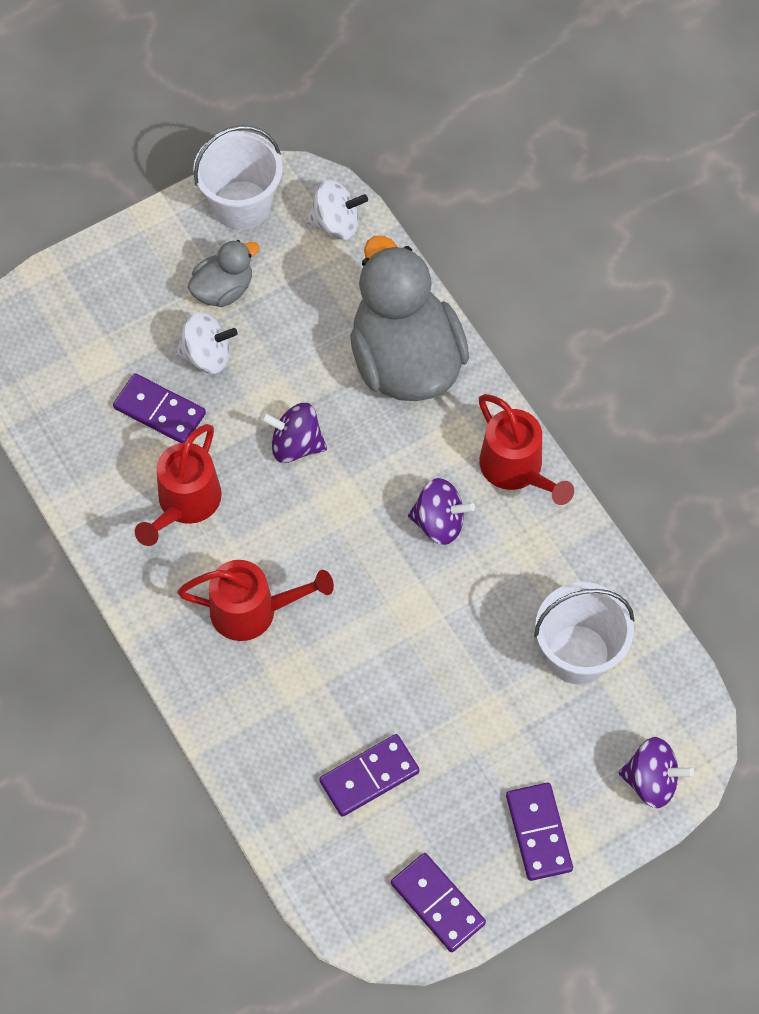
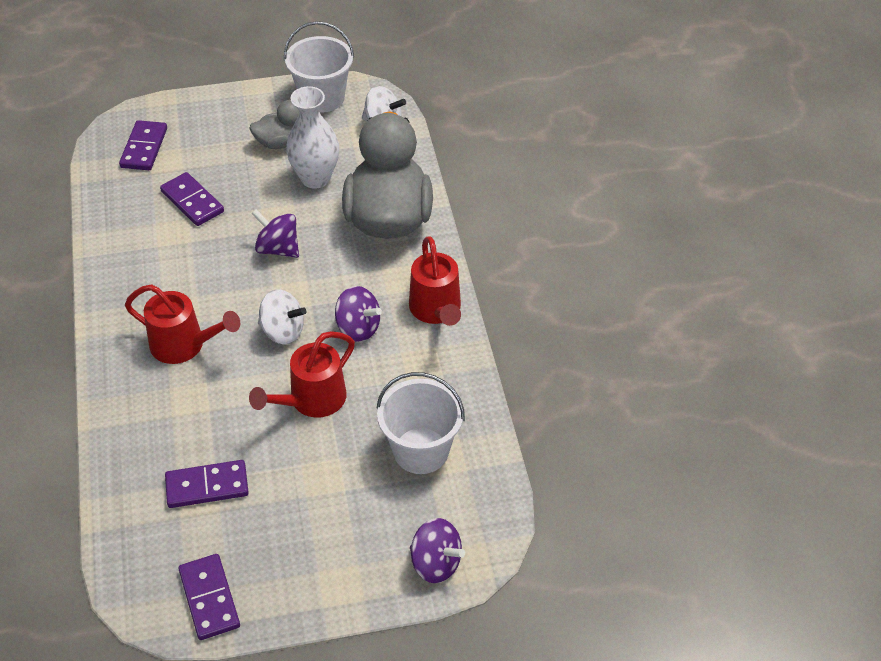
camera: 20 degrees right, 15 degrees down
red watering can [135,424,222,546] -> red watering can moved to [249,331,355,418]
white spinning top [176,312,238,374] -> white spinning top moved to [258,289,306,345]
purple domino [506,782,573,881] -> purple domino moved to [119,120,167,170]
none -> white vase [286,86,339,189]

